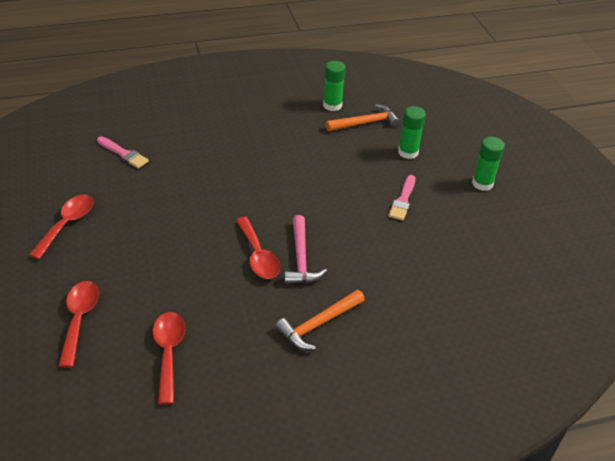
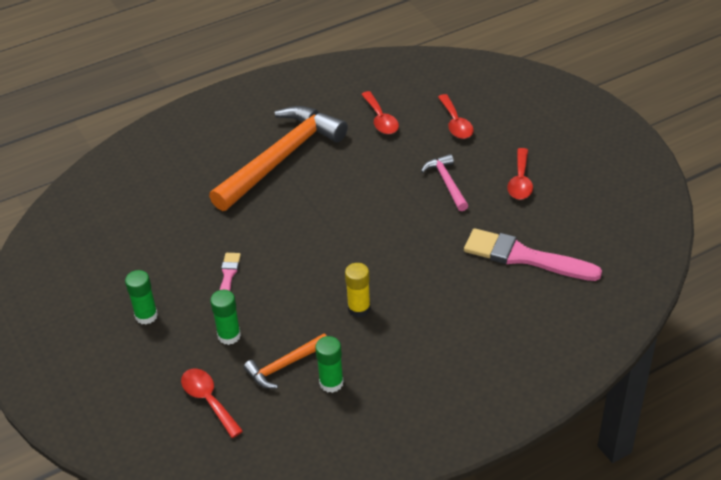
camera: 170 degrees right, 0 degrees up
pink brush [97,136,149,168] -> pink brush [464,228,602,281], size x2.00
red spoon [236,217,280,279] -> red spoon moved to [181,368,243,438]
orange hammer [275,290,365,350] -> orange hammer [209,106,348,211], size x2.18
pink hammer [284,215,327,284] -> pink hammer moved to [421,154,468,211]
none -> yellow glue stick [345,263,371,317]

